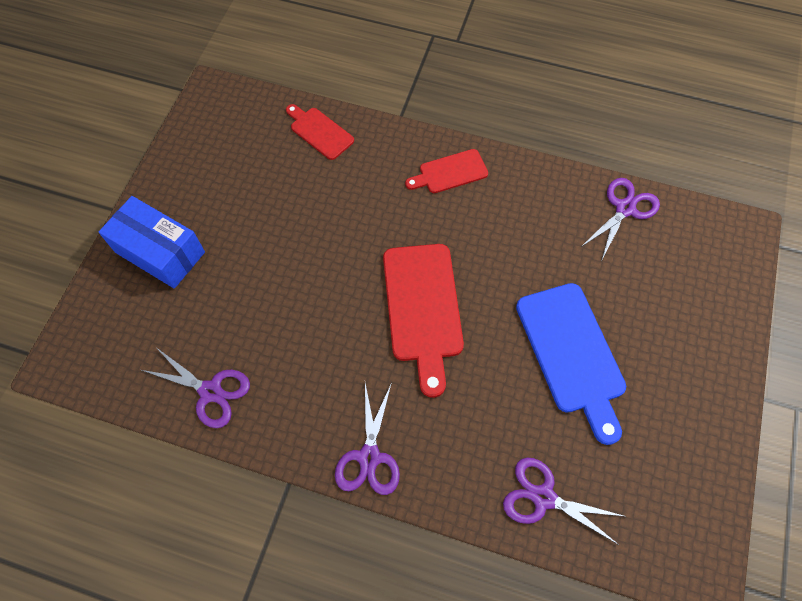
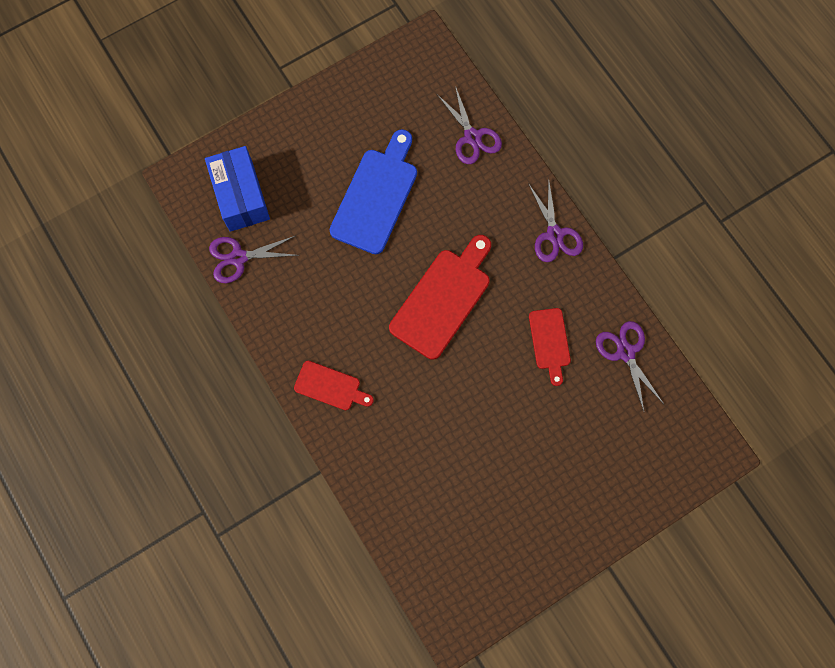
camera: 140 degrees left, 10 degrees up
blue box [98,196,205,289] -> blue box moved to [205,146,270,232]
red cutting board [286,104,354,160] -> red cutting board moved to [529,308,571,386]
purple scissors [335,383,400,495] -> purple scissors turned 120 degrees clockwise [528,179,583,262]

